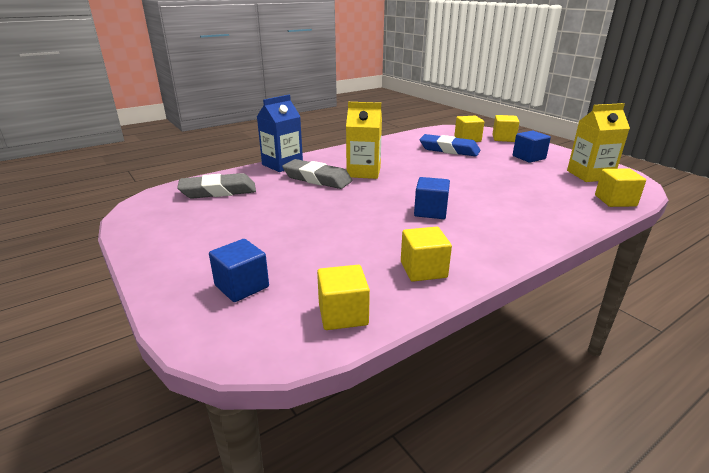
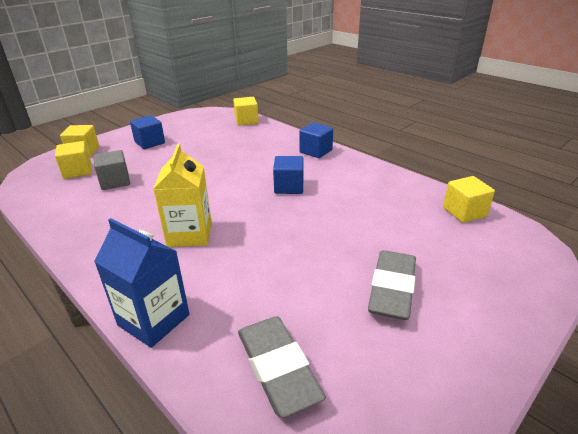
camera: 100 degrees left, 5 degrees up
blue cube [209,239,269,302] -> blue cube moved to [300,123,333,158]
grey eraser [282,159,352,189] -> grey eraser moved to [368,250,416,320]
yellow cube [401,227,452,282] -> none
blue eraser [419,134,480,156] -> grey cube [94,150,130,190]
yellow carton [567,103,630,182] -> none

